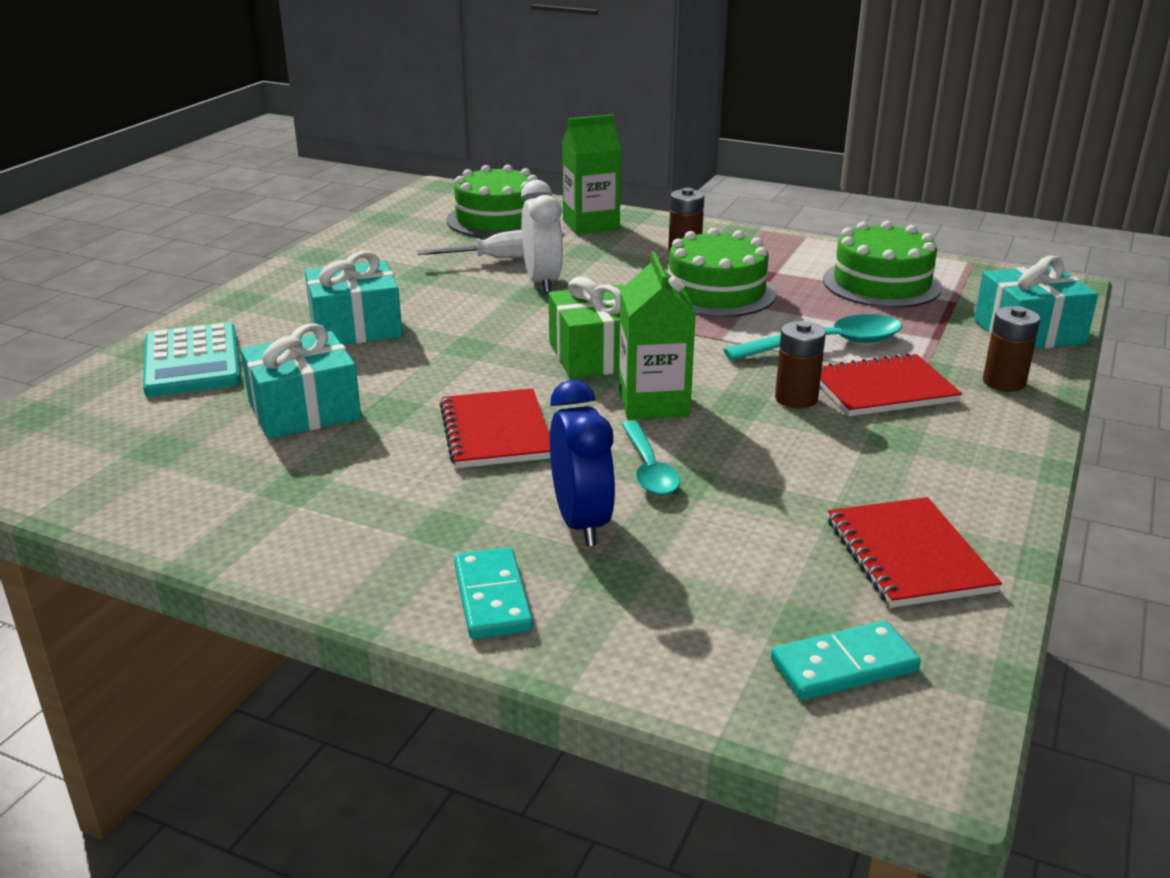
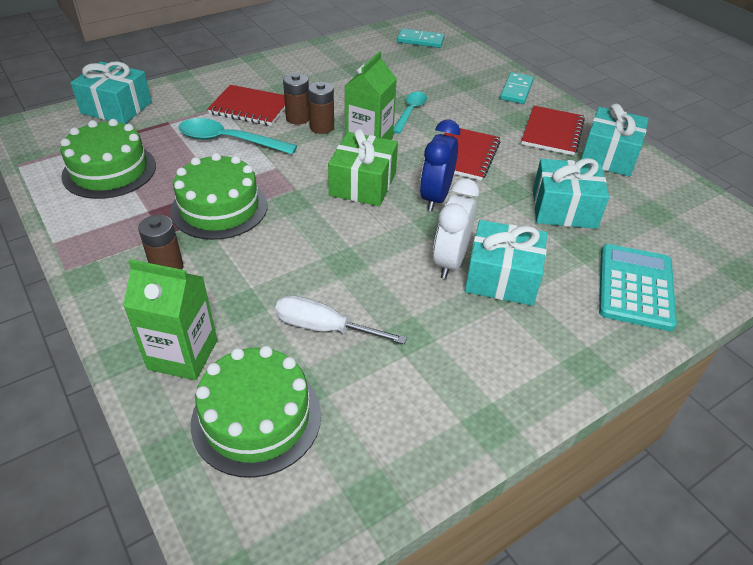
camera: 150 degrees left, 15 degrees up
white clock [521,180,563,293] -> white clock moved to [433,178,479,279]
blue clock [550,380,615,546] -> blue clock moved to [420,120,460,212]
red notebook [828,497,1002,608] -> red notebook moved to [521,106,585,156]
brown battery [983,306,1040,392] -> brown battery moved to [308,82,334,134]
none -> turquoise gift [581,104,649,176]

